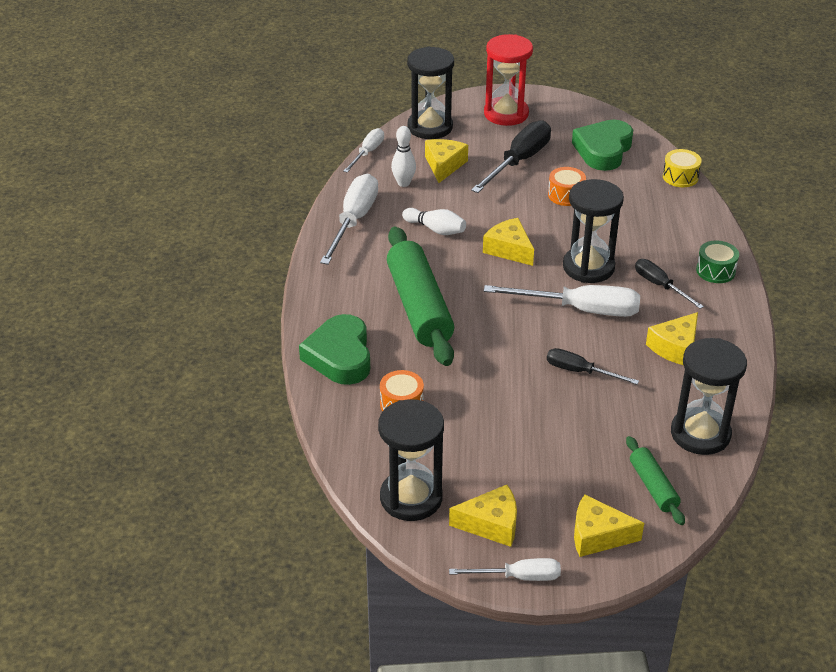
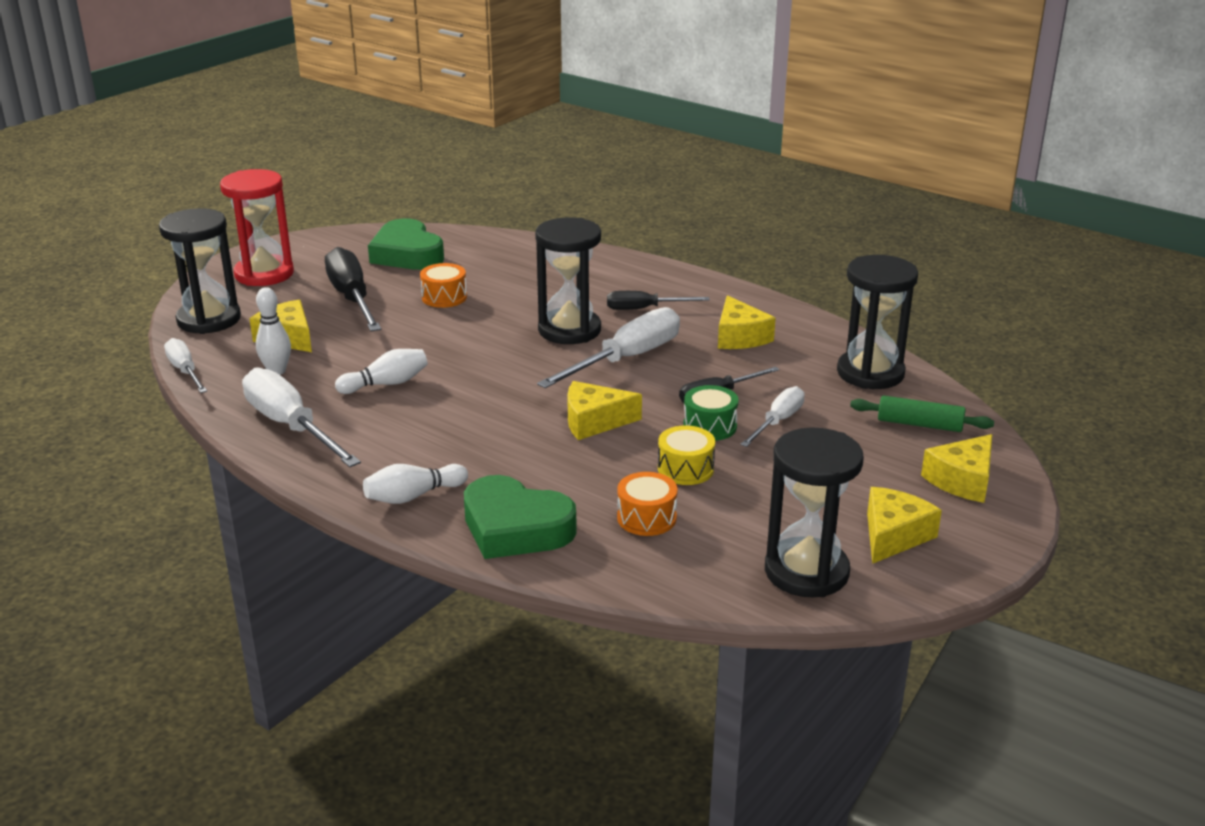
camera: 55 degrees left, 10 degrees down
green rolling pin [387,227,454,366] -> none
white screwdriver [449,558,561,581] -> white screwdriver moved to [740,386,805,447]
yellow cheese [483,218,534,266] -> yellow cheese moved to [567,381,642,440]
yellow drum [663,149,702,187] -> yellow drum moved to [658,425,715,485]
green drum [696,241,739,283] -> green drum moved to [683,385,739,441]
none -> white bowling pin [363,464,468,504]

